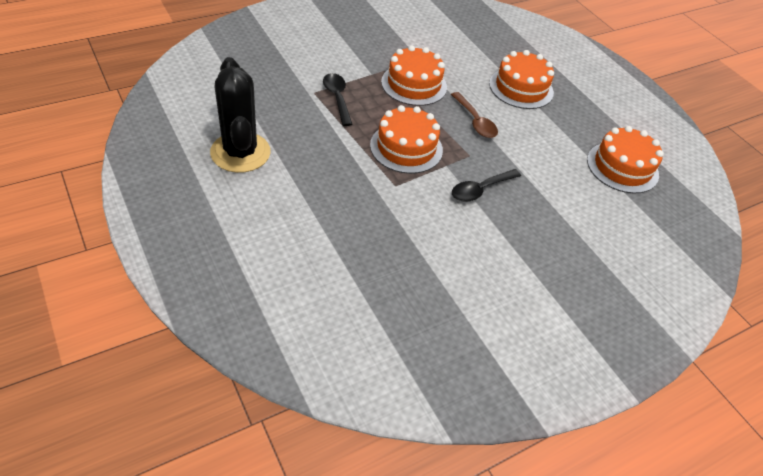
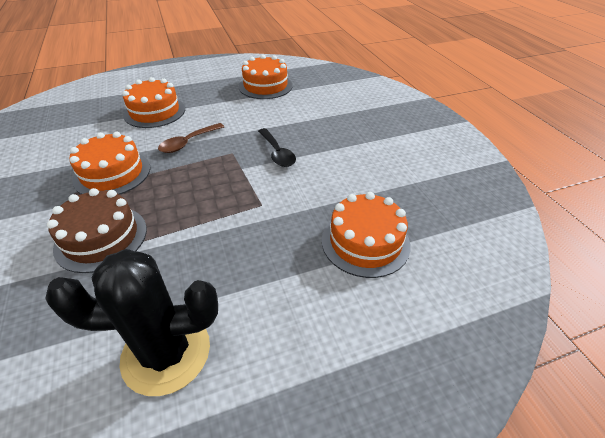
camera: 75 degrees left, 5 degrees down
black spoon [323,73,352,126] -> brown cake [47,188,147,273]
orange cake [370,105,443,174] -> orange cake moved to [322,192,411,278]
brown spoon [451,92,498,138] -> brown spoon turned 150 degrees clockwise [158,123,224,153]

